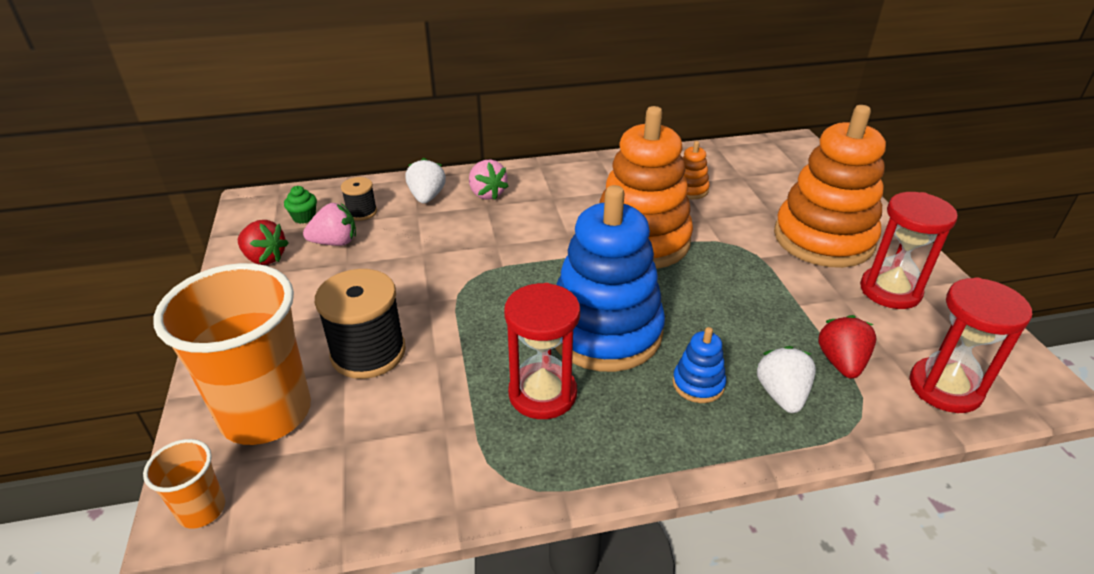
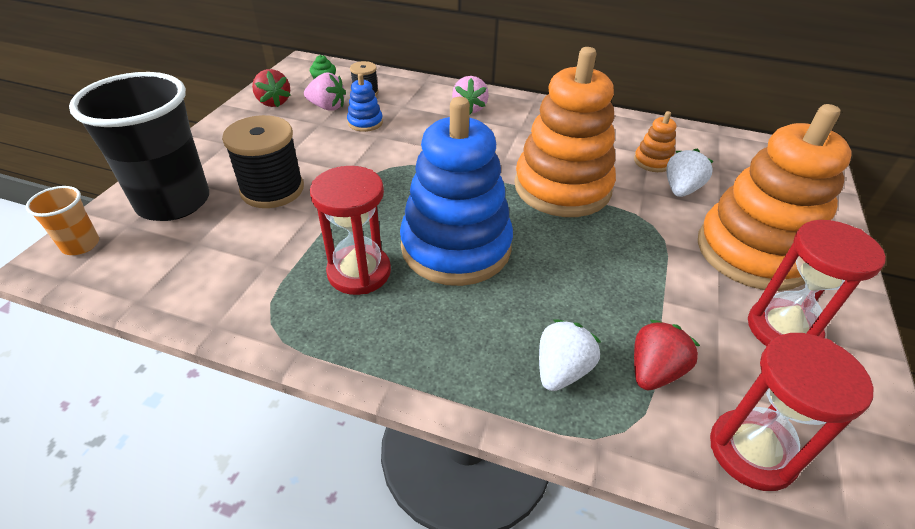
camera: 30 degrees right, 5 degrees up
orange cup [154,263,311,445] -> black cup [69,72,209,221]
white strawberry [405,158,446,204] -> white strawberry moved to [666,149,714,197]
blue stacking toy [673,327,726,403] -> blue stacking toy moved to [347,73,383,132]

